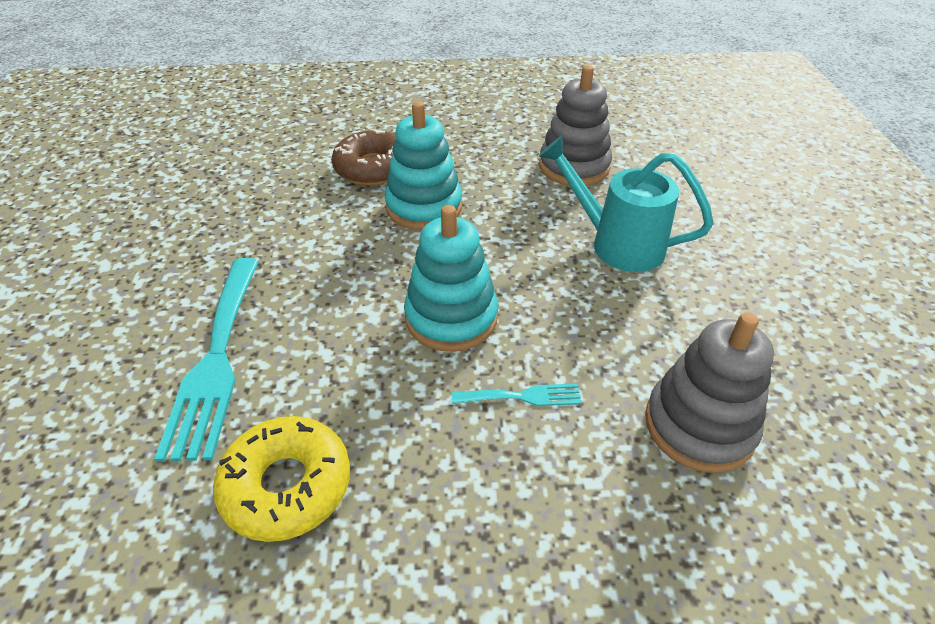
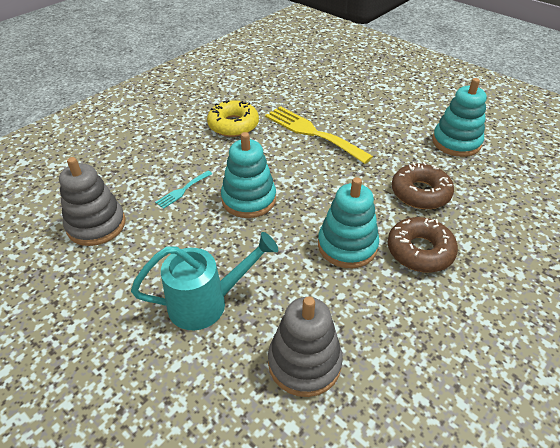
camera: 135 degrees right, 0 degrees up
turquoise fork [154,258,259,462] -> yellow fork [265,106,373,164]
none -> brown donut [392,162,454,209]
none -> turquoise stacking toy [432,78,487,157]

